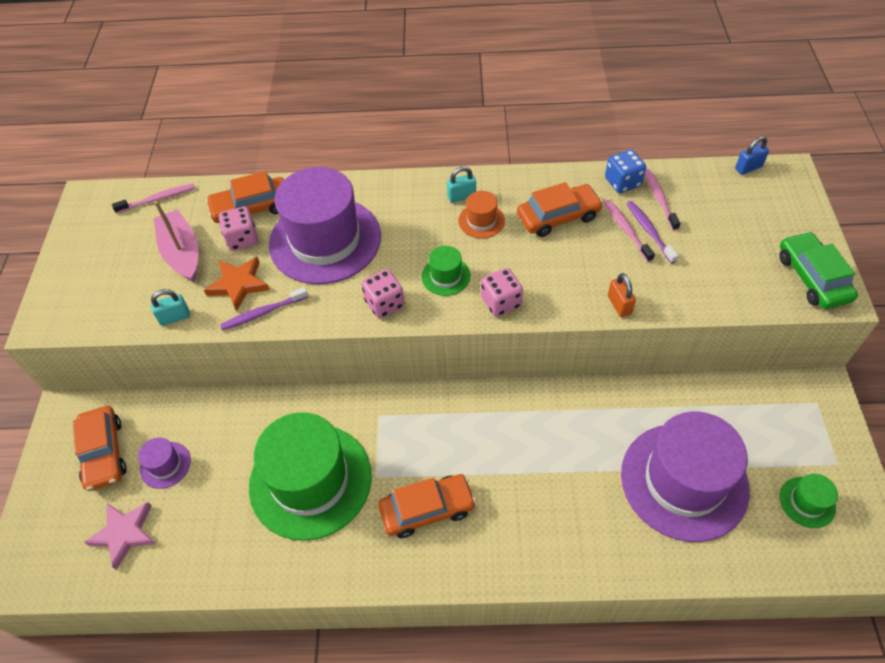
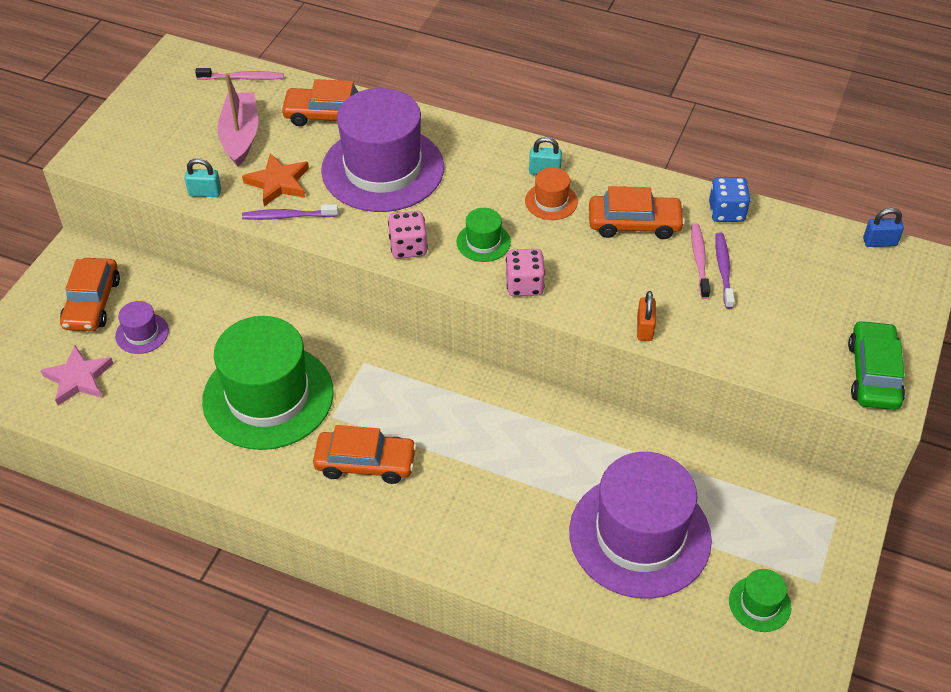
camera: 20 degrees right, 5 degrees down
pink dice [219,207,258,251] -> none
pink toothbrush [645,168,681,231] -> none

